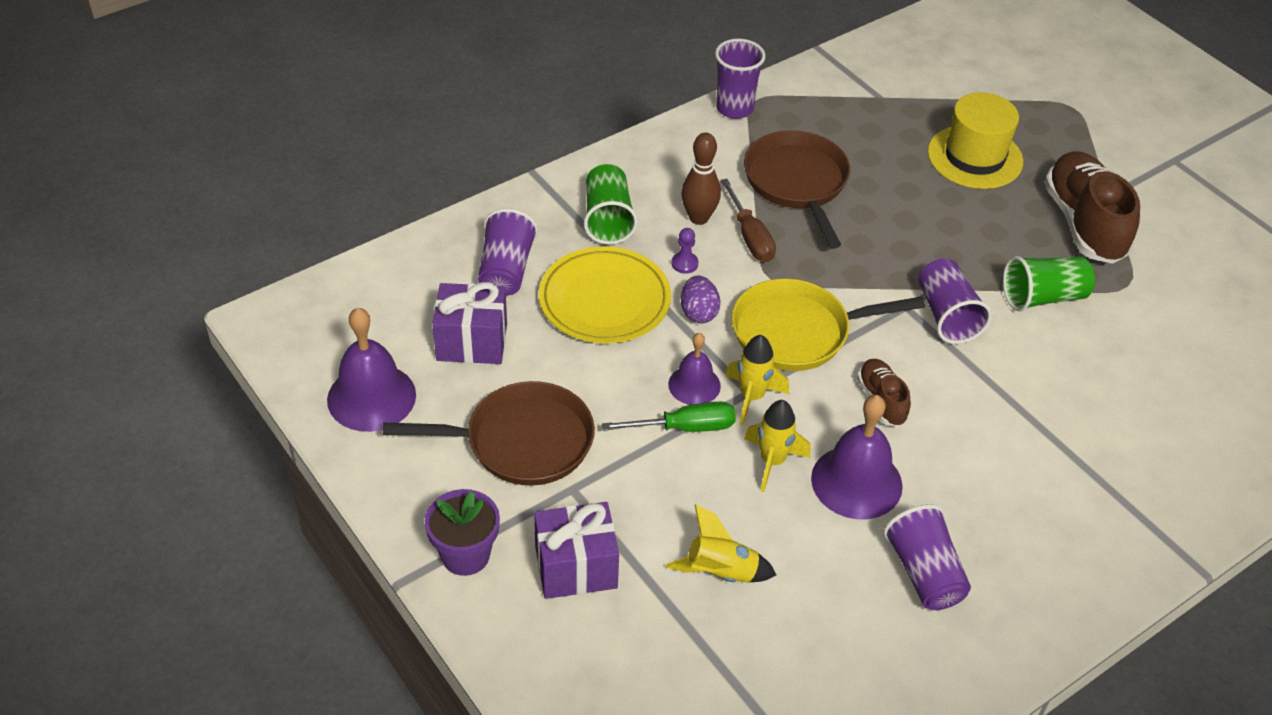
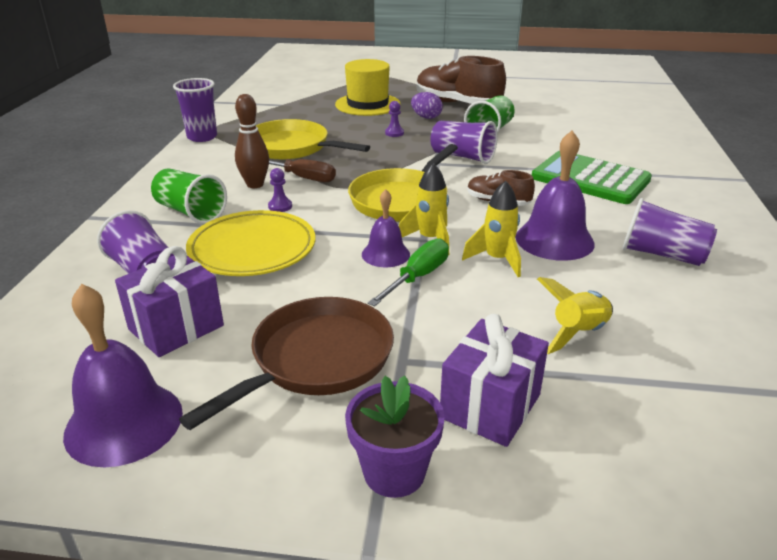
camera: 45 degrees left, 15 degrees down
purple egg [681,276,720,323] -> purple egg moved to [411,92,443,119]
brown pan [744,130,850,249] -> yellow pan [256,119,370,160]
none -> purple pawn [385,101,404,137]
none -> green calculator [532,151,652,204]

